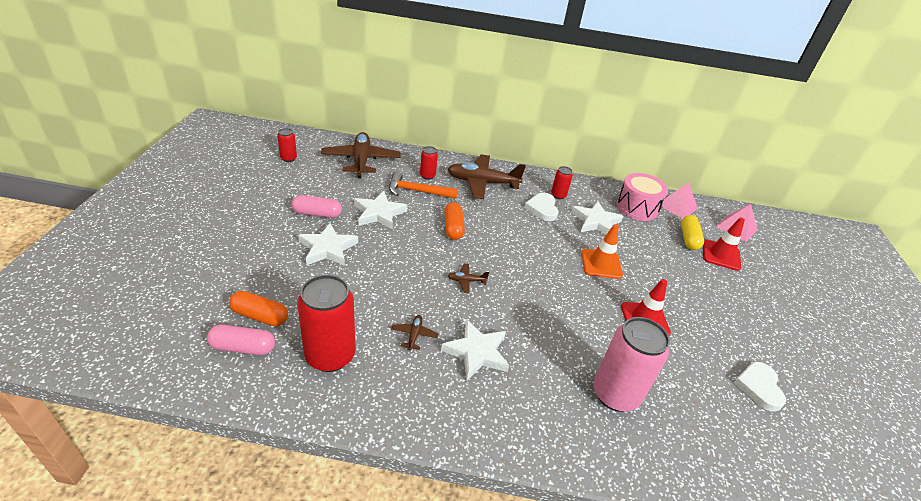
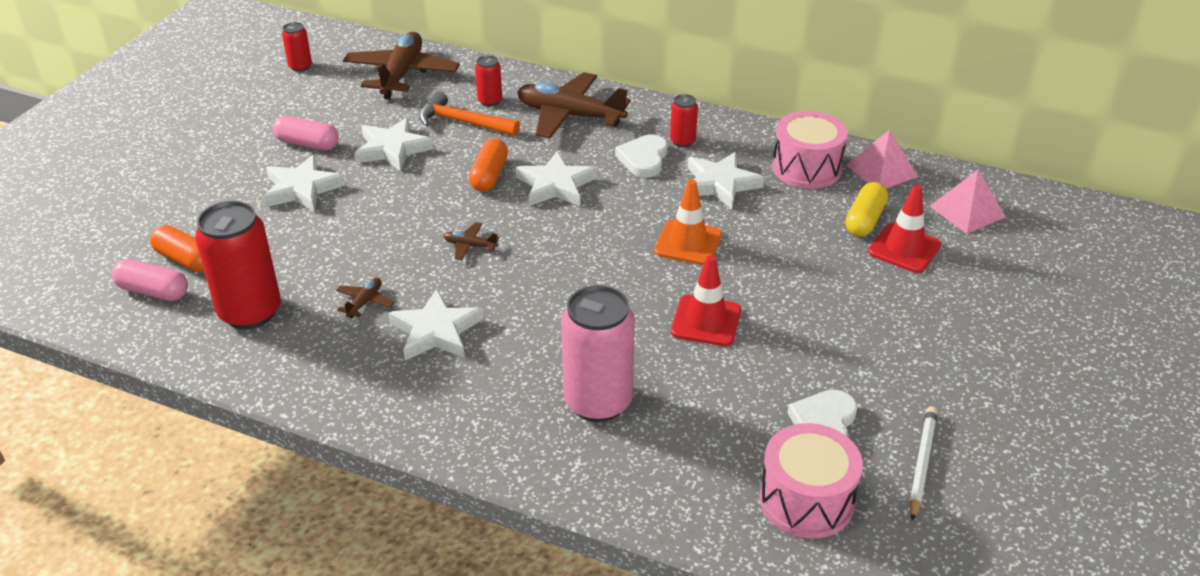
camera: 20 degrees right, 0 degrees up
none -> white star [516,151,597,206]
none -> pink drum [759,423,863,538]
none -> white pencil [909,406,938,521]

